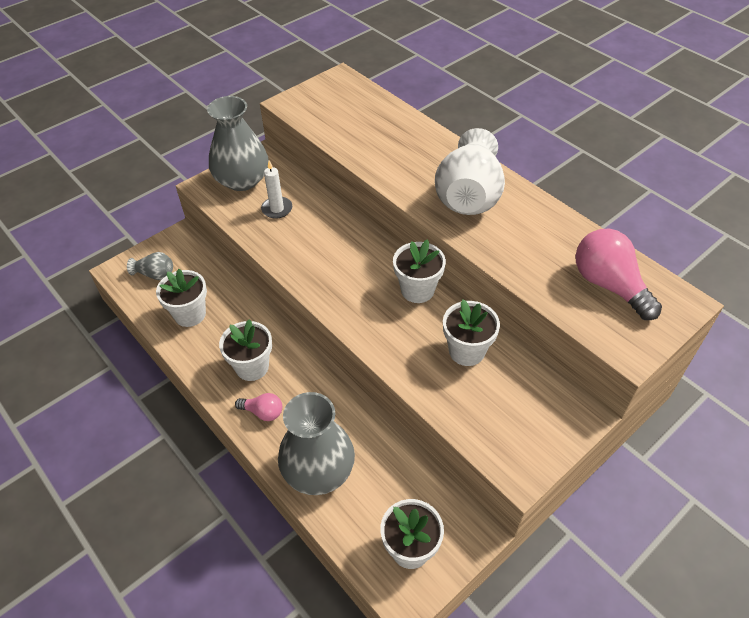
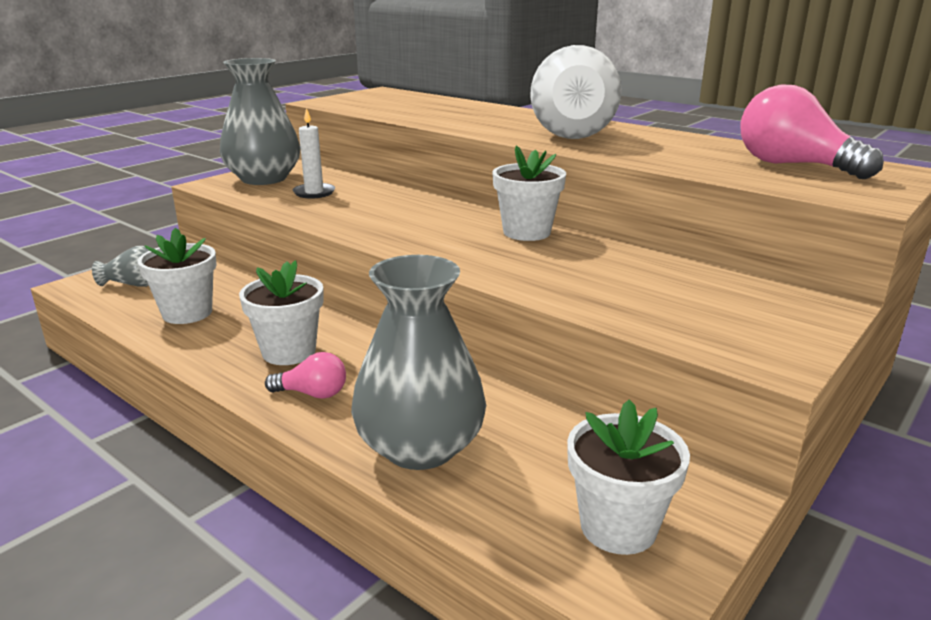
camera: 10 degrees left, 25 degrees down
white flower pot [443,299,500,366] -> none

